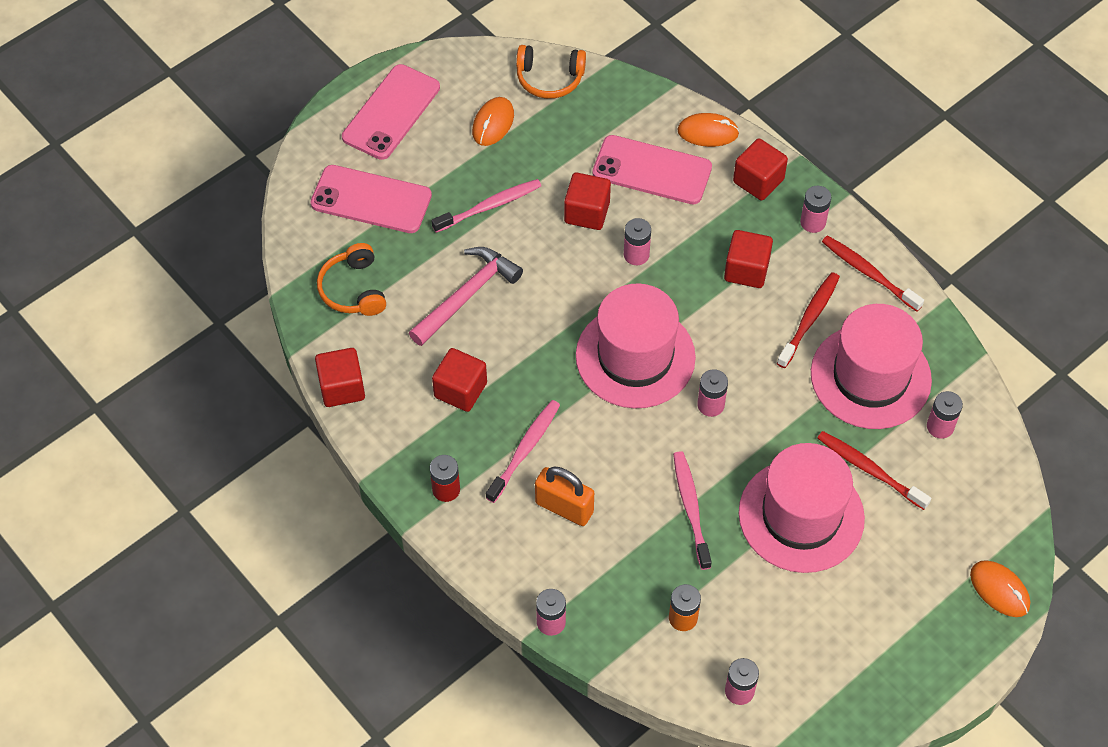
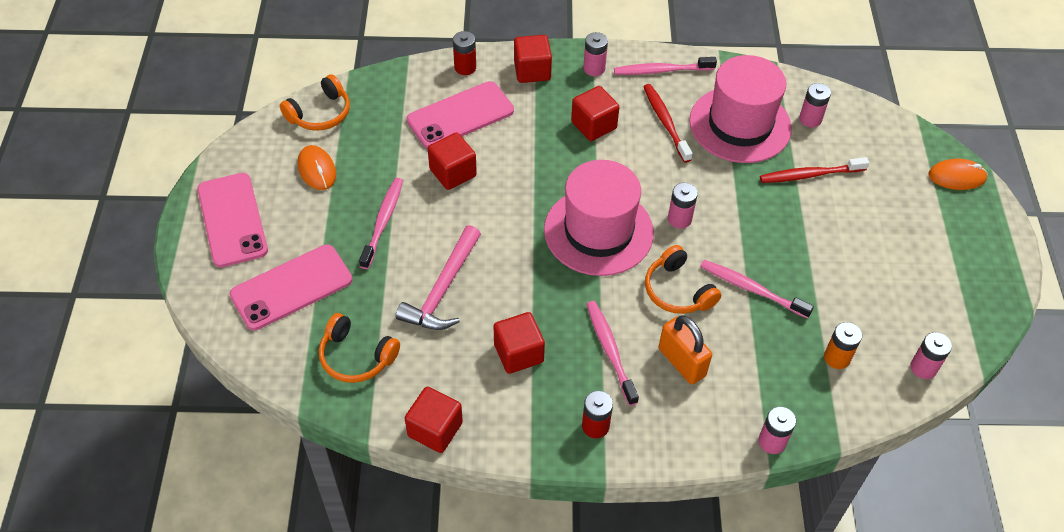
camera: 50 degrees left, 5 degrees down
pink hammer [409,247,523,346] -> pink hammer turned 150 degrees counterclockwise [396,225,481,330]
orange padlock [535,466,594,526] -> orange padlock turned 75 degrees clockwise [659,315,712,384]
pink battery [624,218,651,265] -> none
orange mouse [677,113,739,147] -> red battery [453,31,476,75]
pink hat [739,443,865,573] -> none
red toothbrush [822,235,924,311] -> pink toothbrush [614,57,717,75]
none -> orange headphones [645,245,721,314]

